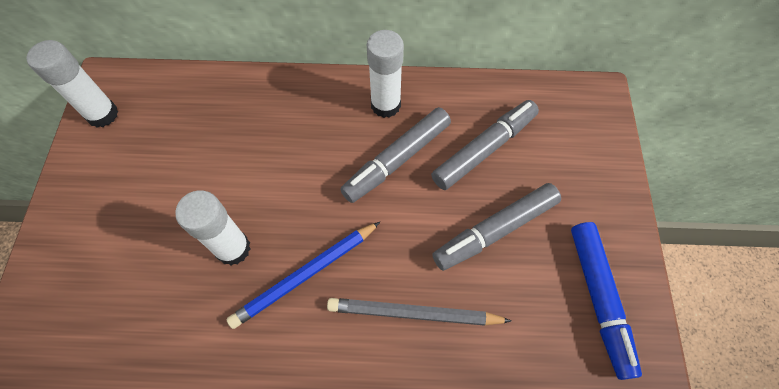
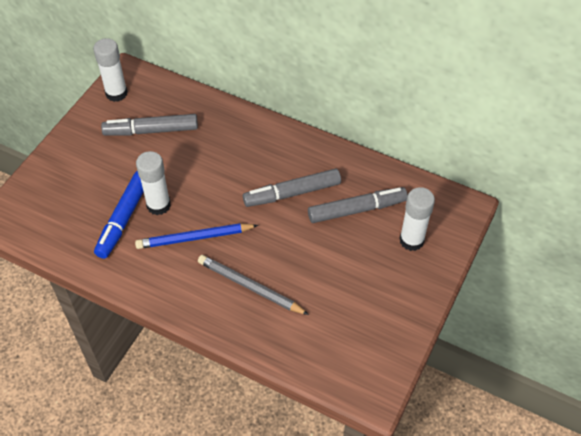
camera: 25 degrees right, 10 degrees down
white glue stick [367,30,404,118] -> white glue stick moved to [399,187,435,251]
grey marker [432,183,561,271] -> grey marker moved to [101,114,198,136]
blue marker [571,222,642,380] -> blue marker moved to [94,171,143,259]

